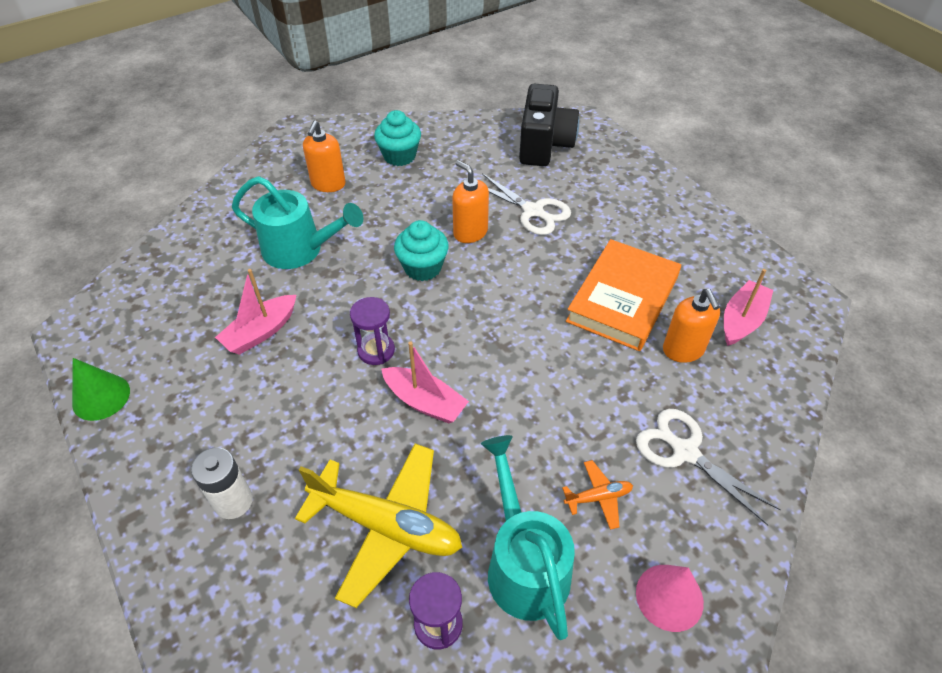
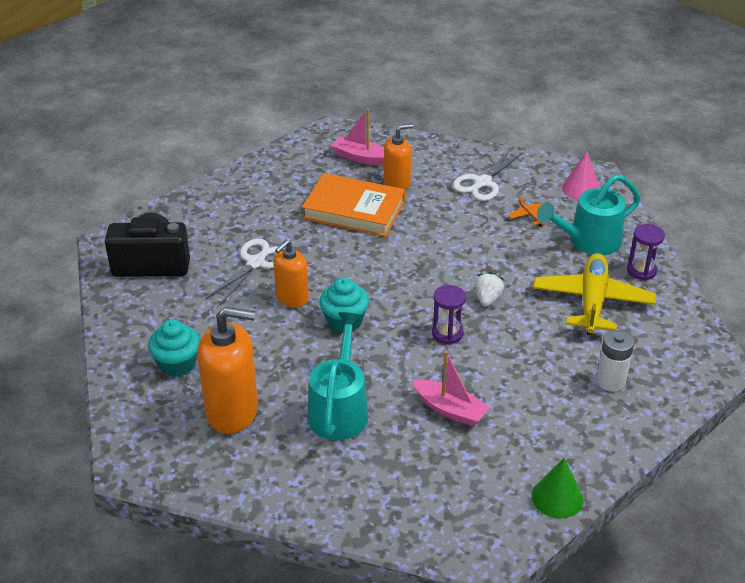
camera: 100 degrees left, 10 degrees down
orange soap dispenser [303,121,346,192] -> orange soap dispenser [197,307,258,434], size x1.64
pink boat [381,342,469,424] -> white strawberry [474,272,504,307]

